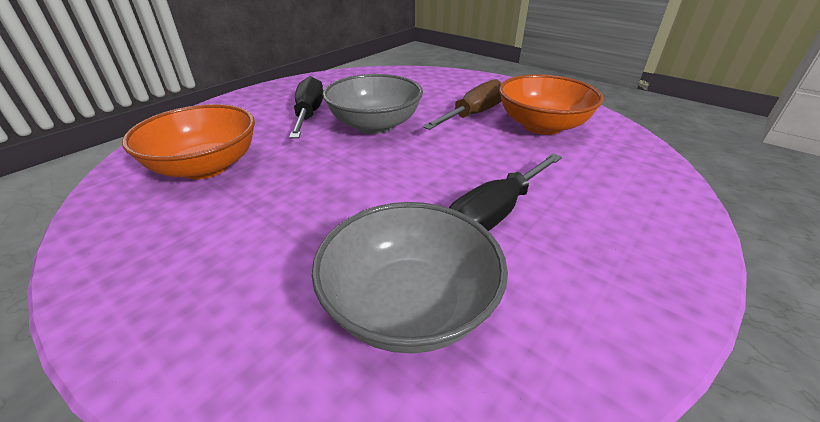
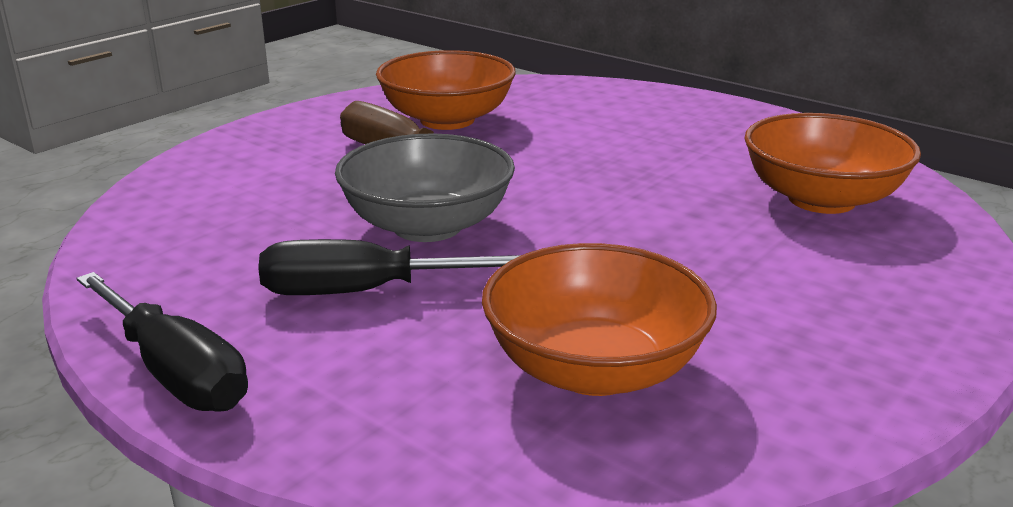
camera: 90 degrees left, 10 degrees down
grey bowl [312,202,508,354] -> orange bowl [745,113,921,214]
black screwdriver [449,153,562,231] -> black screwdriver moved to [76,272,248,412]

